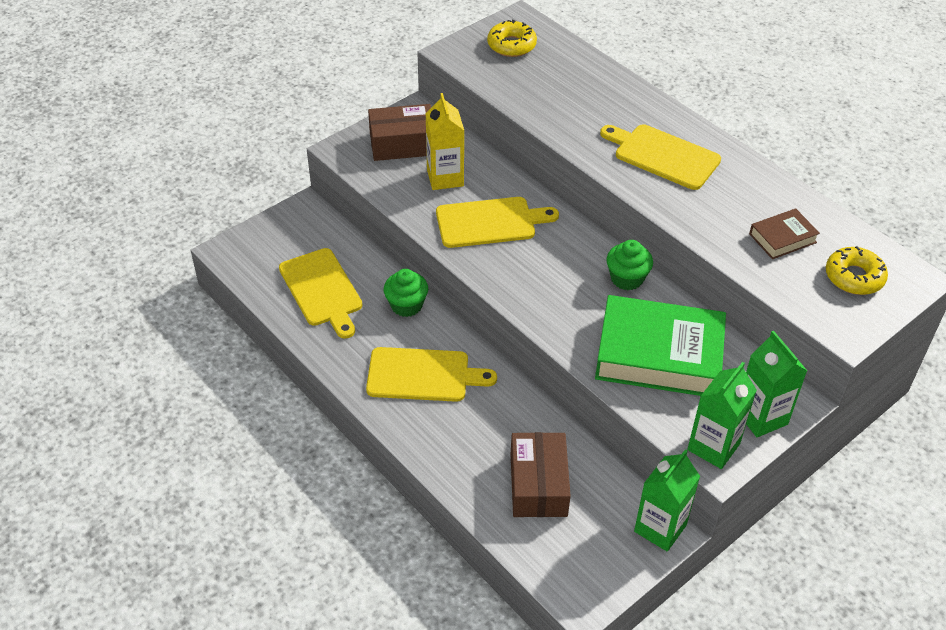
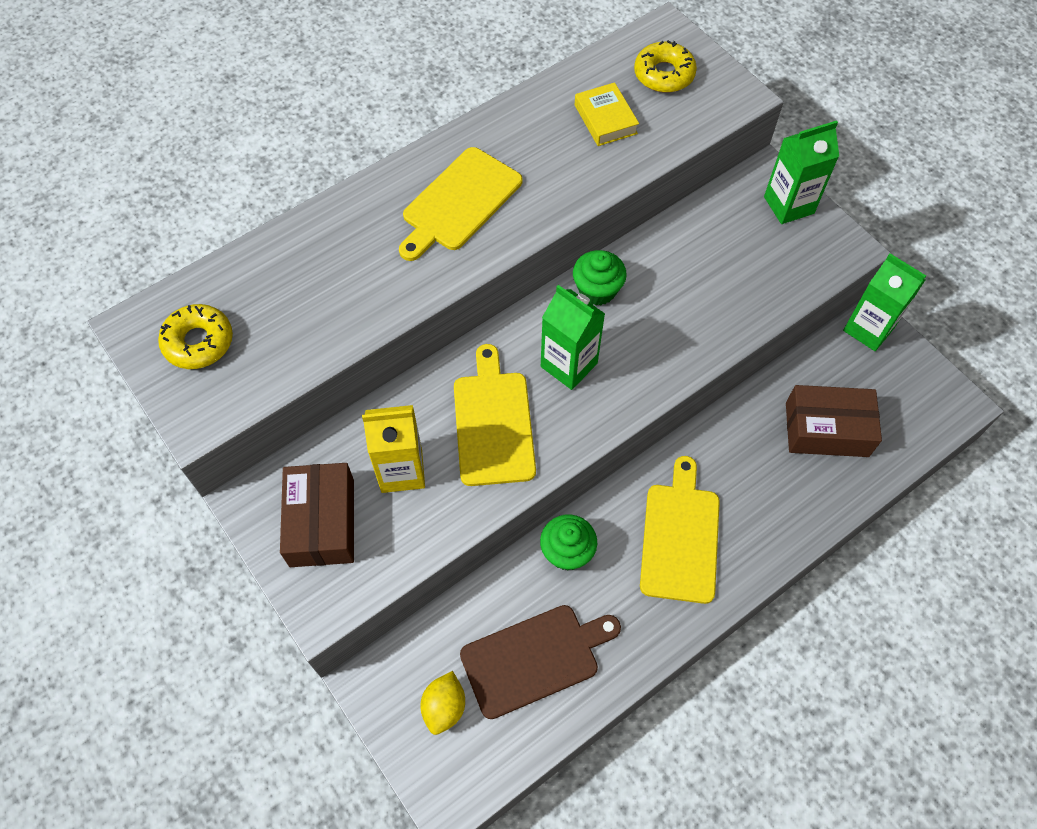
camera: 85 degrees left, 15 degrees up
yellow cutting board [279,248,362,339] -> brown cutting board [460,605,621,719]
green book [595,295,726,396] -> none
green carton [687,362,757,469] -> green carton moved to [541,285,605,390]
brown book [749,208,820,259] -> yellow book [575,82,639,146]
none -> yellow lemon [420,671,465,735]

